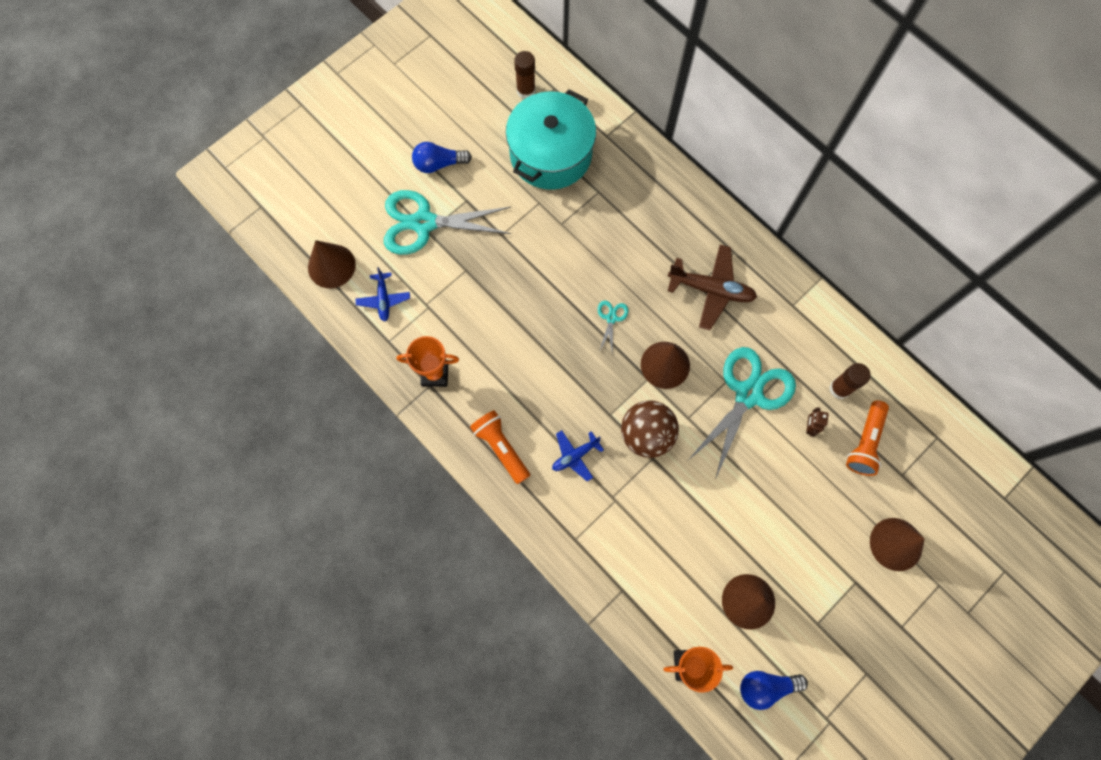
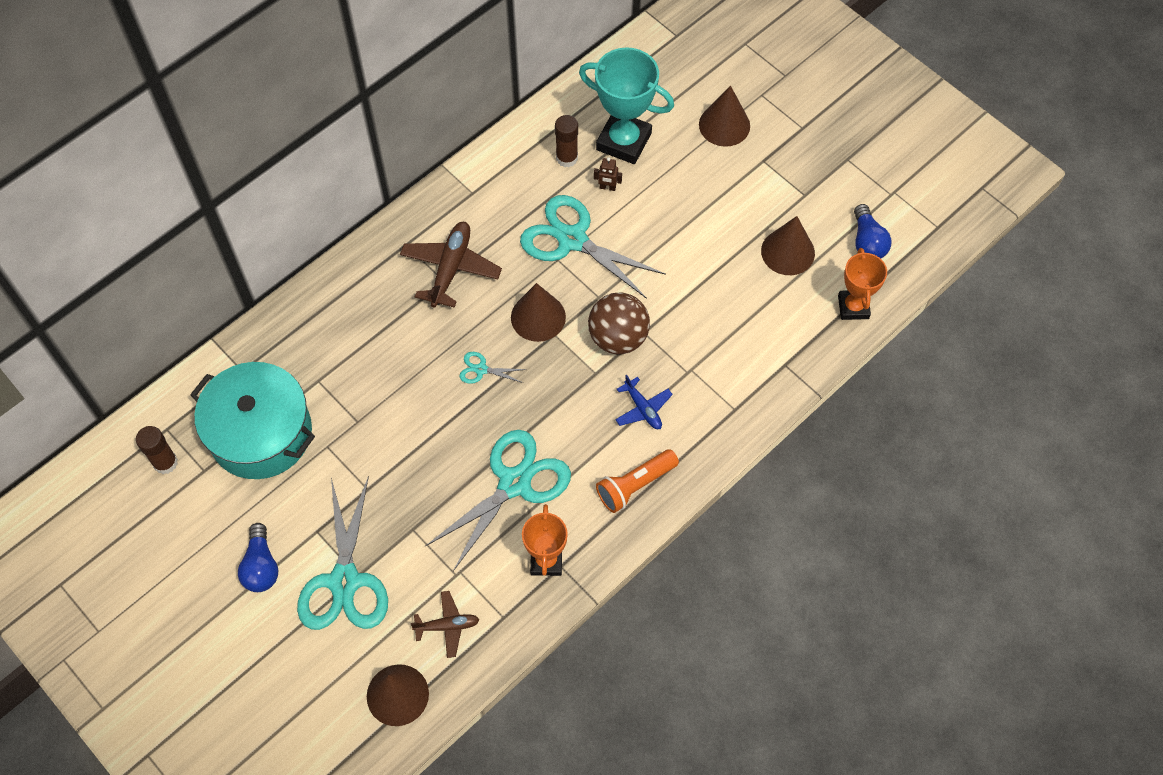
camera: 90 degrees left, 10 degrees down
blue plane [355,267,410,322] -> brown plane [411,591,479,658]
orange flashlight [846,400,889,476] -> turquoise trophy [579,47,674,164]
none -> turquoise scissors [425,430,571,571]

